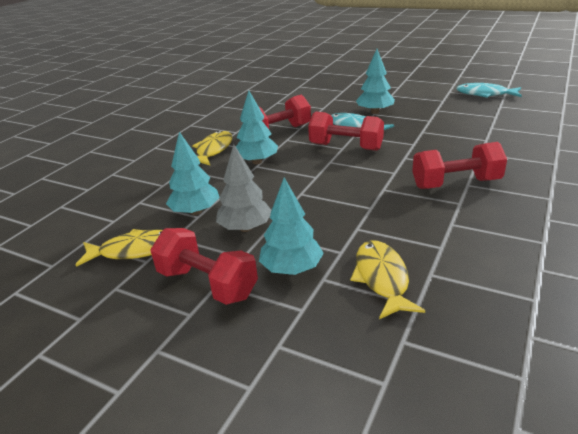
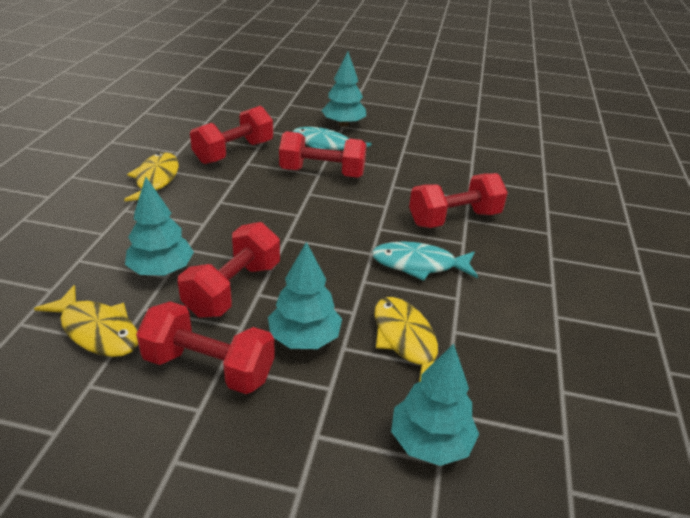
camera: 20 degrees left, 5 degrees up
yellow fish [76,229,162,267] -> yellow fish turned 60 degrees clockwise [34,285,138,357]
grey tree [216,144,271,232] -> red dumbbell [178,222,280,317]
turquoise tree [236,91,278,164] -> turquoise tree moved to [391,344,479,466]
turquoise fish [456,83,522,98] -> turquoise fish moved to [372,242,478,281]

